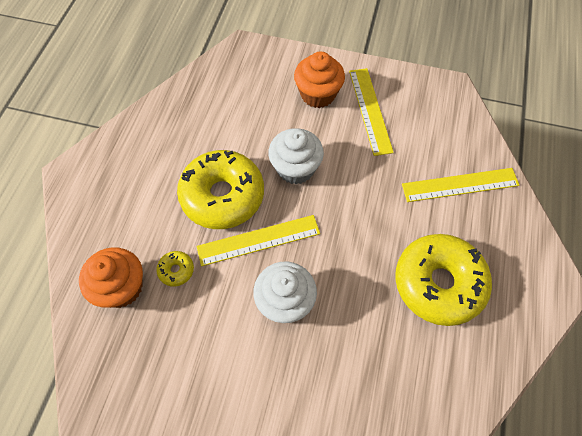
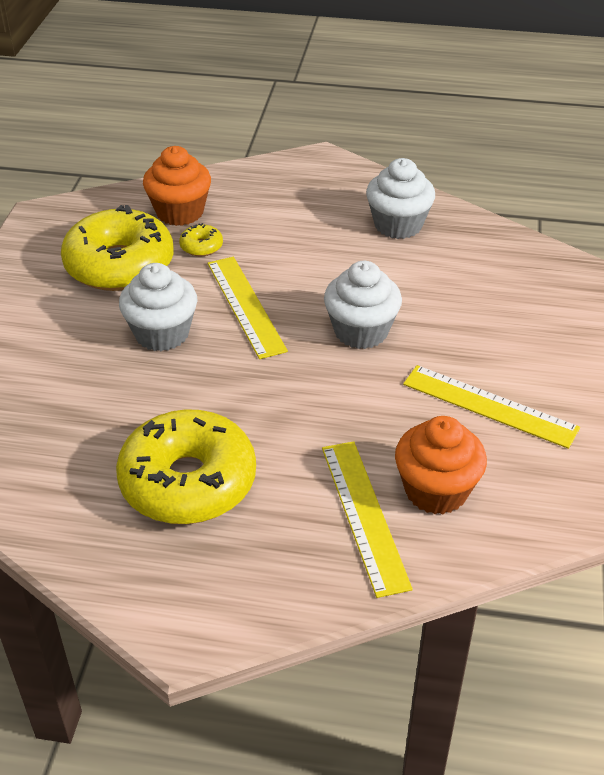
camera: 85 degrees right, 20 degrees down
yellow donut [177,150,264,229] -> yellow donut moved to [61,205,174,291]
orange cupcake [294,52,345,108] -> orange cupcake moved to [395,416,487,514]
yellow ruler [349,68,394,156] -> yellow ruler turned 45 degrees clockwise [403,365,580,449]
none -> white cupcake [366,158,435,239]

